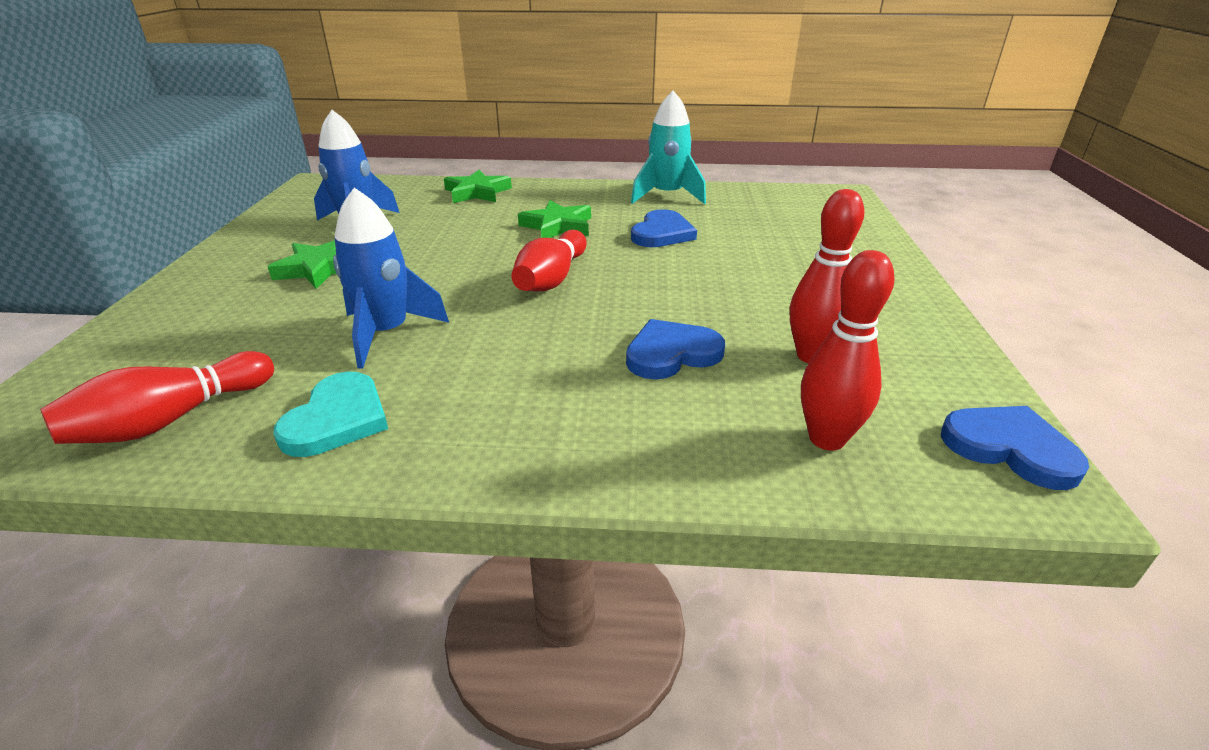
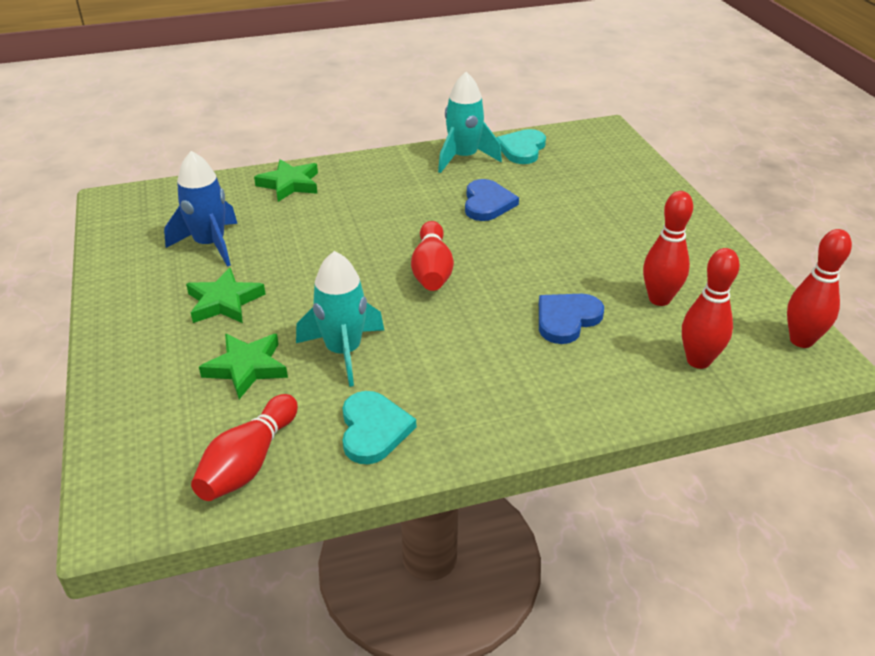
camera: 20 degrees left, 5 degrees up
blue rocket [333,188,449,369] -> turquoise rocket [296,251,384,387]
green star [518,200,591,238] -> green star moved to [199,334,288,399]
blue heart [941,406,1089,490] -> red bowling pin [787,229,852,348]
none -> turquoise heart [496,129,546,164]

